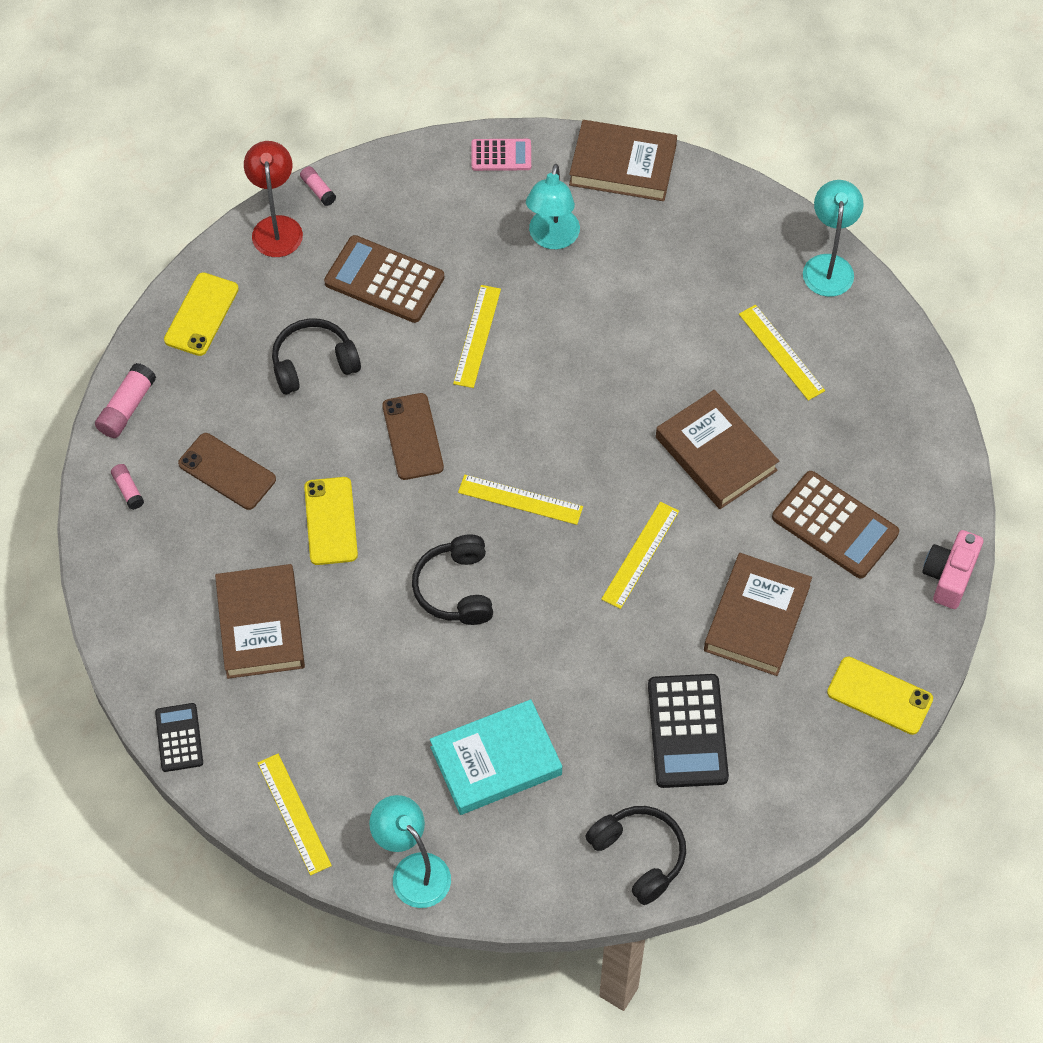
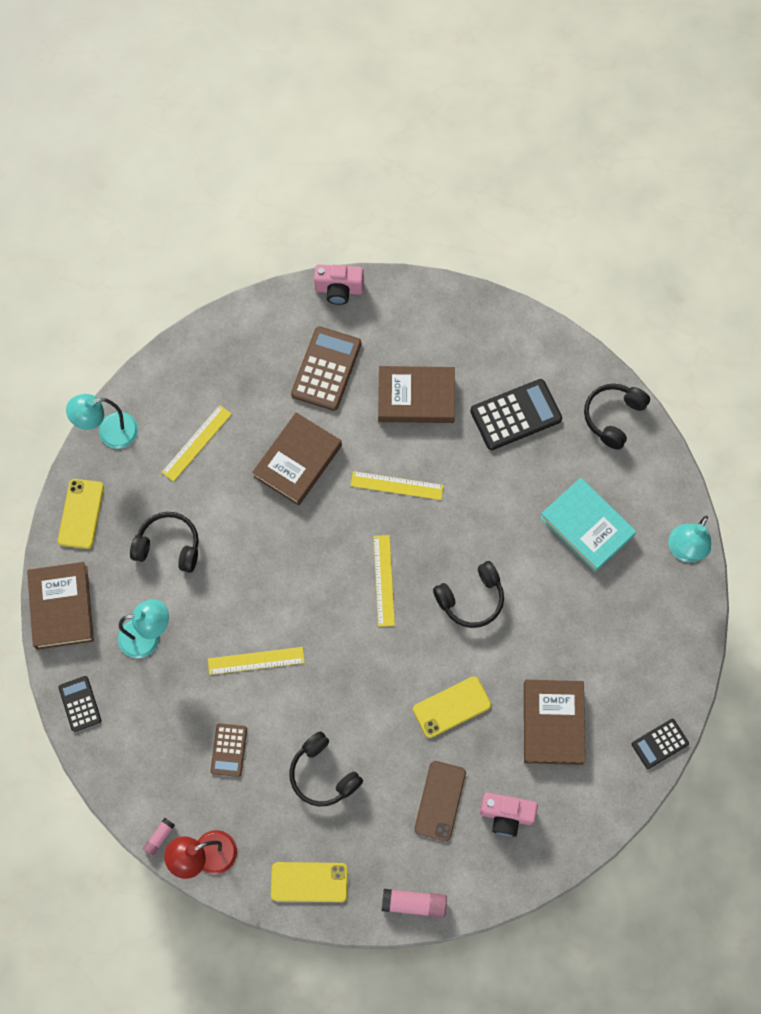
camera: 110 degrees left, 10 degrees up
pink glue stick [111,464,144,510] -> none
brown book [215,564,305,679] -> brown book turned 60 degrees counterclockwise [524,680,585,765]
yellow ruler [257,754,332,876] -> none
brown calculator [324,235,444,323] -> brown calculator [210,723,247,777], size x0.58
brown phone [382,393,444,480] -> none
pink calculator [472,139,531,171] -> black calculator [59,676,101,732]
yellow phone [827,657,933,735] -> yellow phone moved to [58,479,104,549]
none -> black headphones [130,512,199,573]
none -> pink camera [480,792,538,837]

